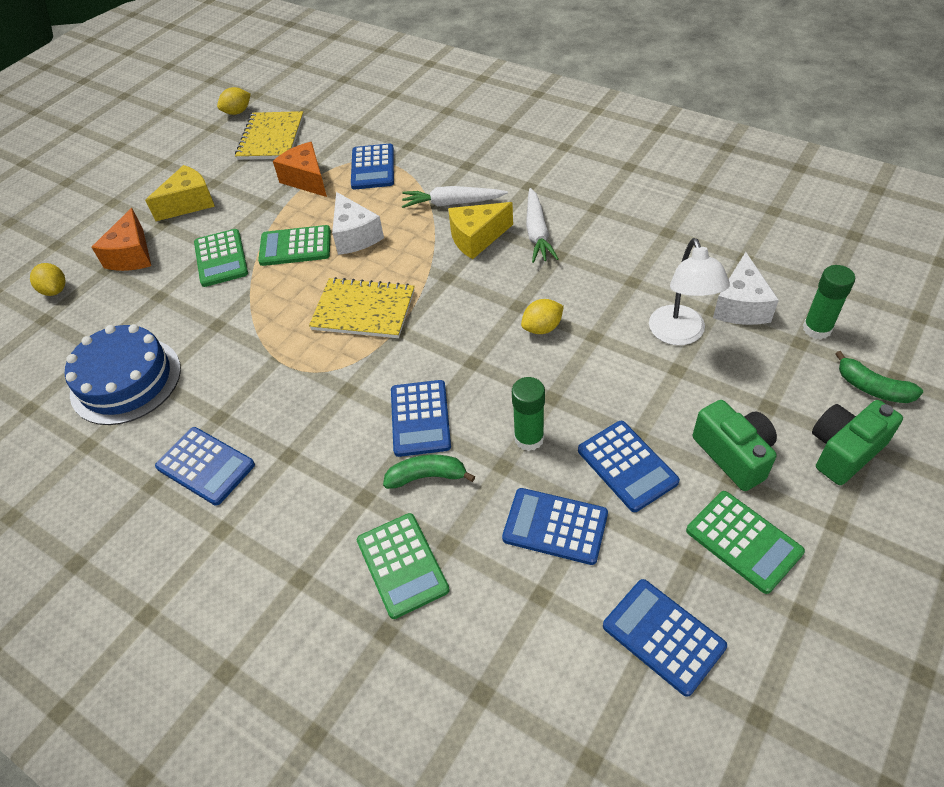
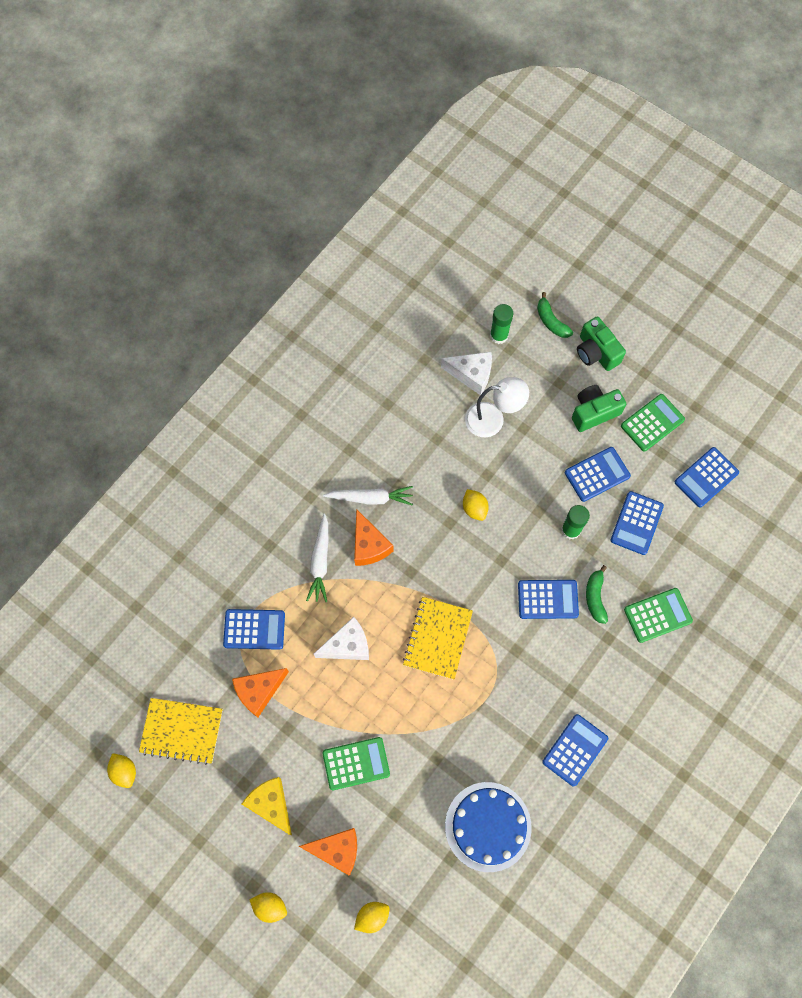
camera: 90 degrees left, 20 degrees up
green calculator [258,225,331,266] -> none
yellow cheese [448,202,513,259] -> orange cheese [354,509,394,566]
green banana [835,351,923,403] -> green banana turned 105 degrees clockwise [537,292,573,338]
none -> yellow lemon [250,892,287,923]

